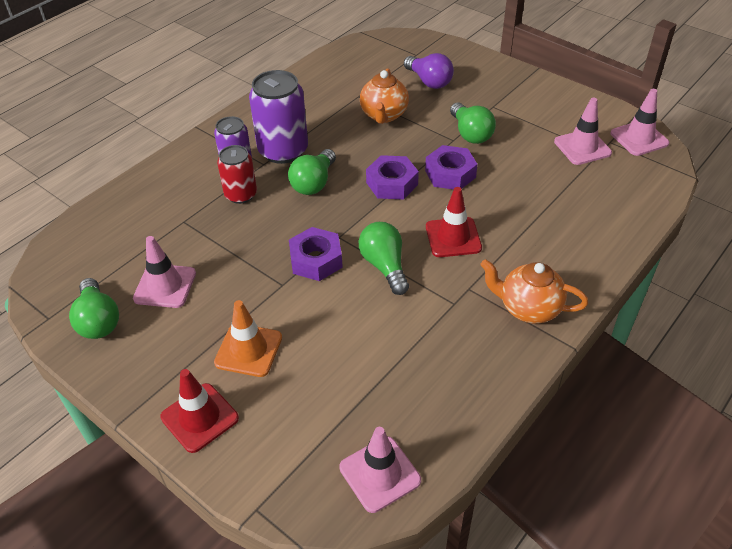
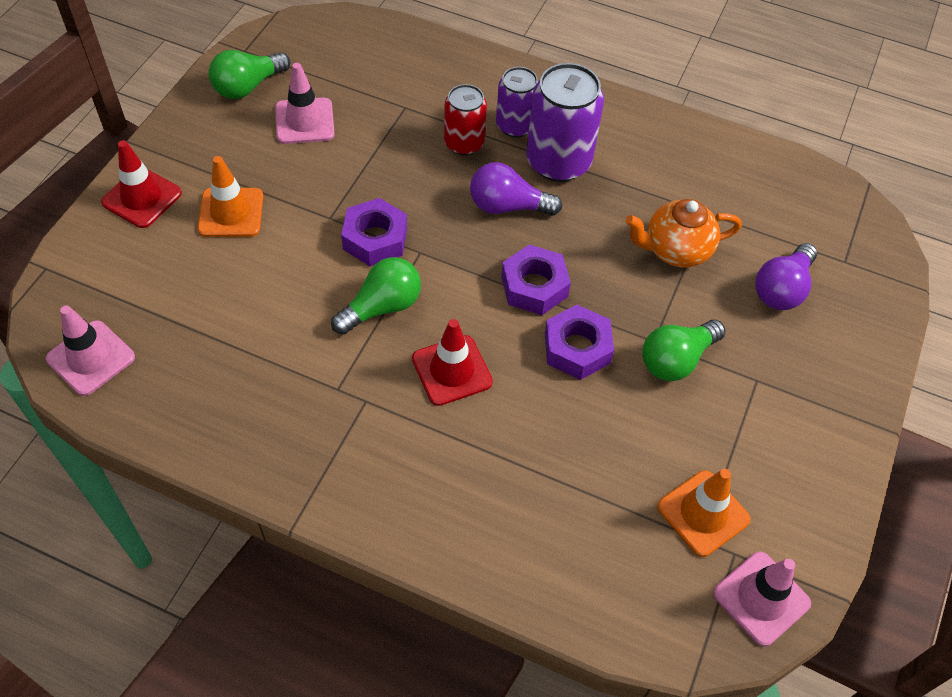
camera: 70 degrees right, 10 degrees up
green light bulb [288,149,336,195] -> purple light bulb [470,162,562,216]
orange teapot [480,259,588,323] -> none
pink traffic cone [554,98,612,165] -> orange traffic cone [657,469,751,557]

